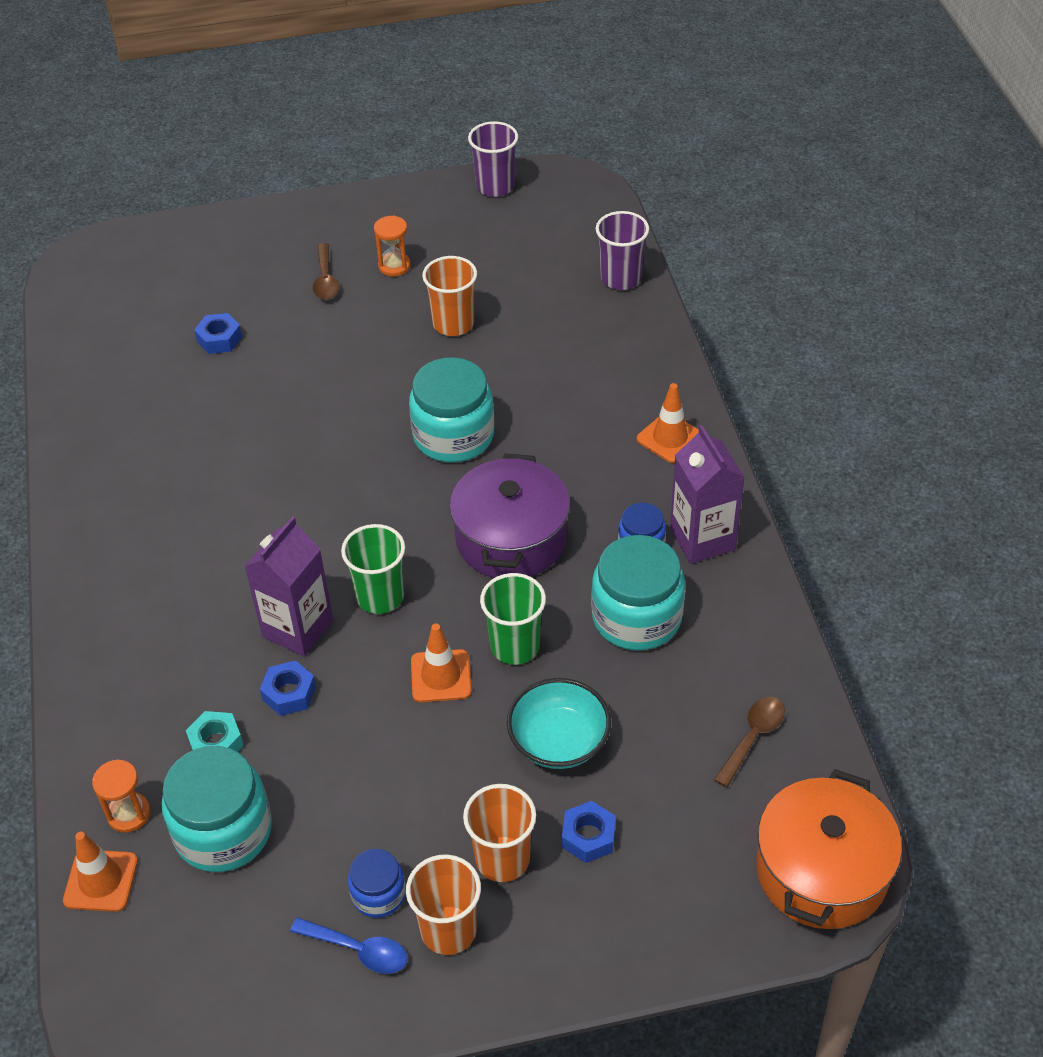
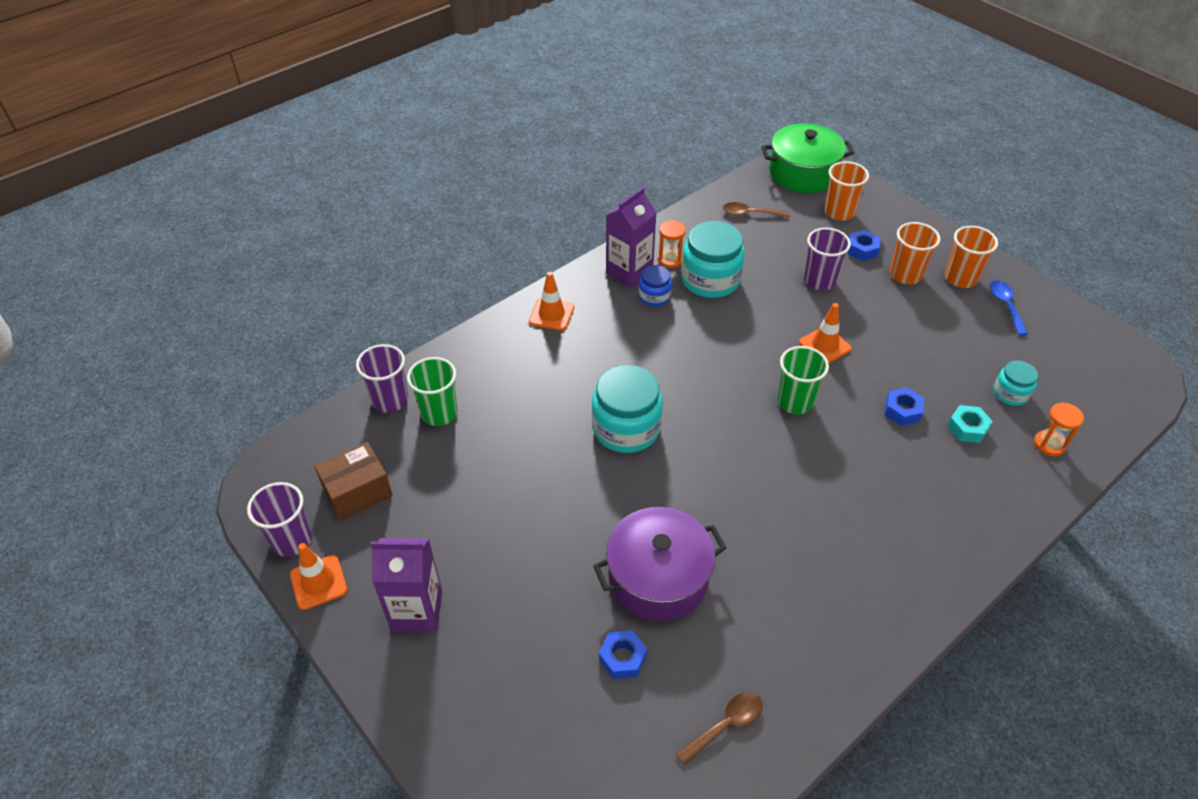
camera: 120 degrees left, 0 degrees up
orange traffic cone [63,832,138,912] -> orange traffic cone moved to [290,543,347,610]
turquoise jar [162,746,272,872] -> turquoise jar [993,361,1038,406], size x0.54
purple carton [244,516,333,657] -> purple carton moved to [370,538,442,632]
brown spoon [313,243,339,300] -> brown spoon moved to [676,692,763,765]
blue jar [348,849,406,918] -> none
orange hourglass [374,215,411,276] -> orange hourglass moved to [658,220,686,268]
orange cup [422,256,477,336] -> orange cup moved to [825,161,869,221]
purple pot [450,454,570,578] -> purple pot moved to [593,507,726,621]
green cup [480,573,546,665] -> green cup moved to [407,357,457,426]
turquoise bowl [507,678,611,769] -> purple cup [804,228,851,290]
orange pot [757,769,902,929] -> green pot [761,123,854,193]
none -> brown box [314,442,393,521]

